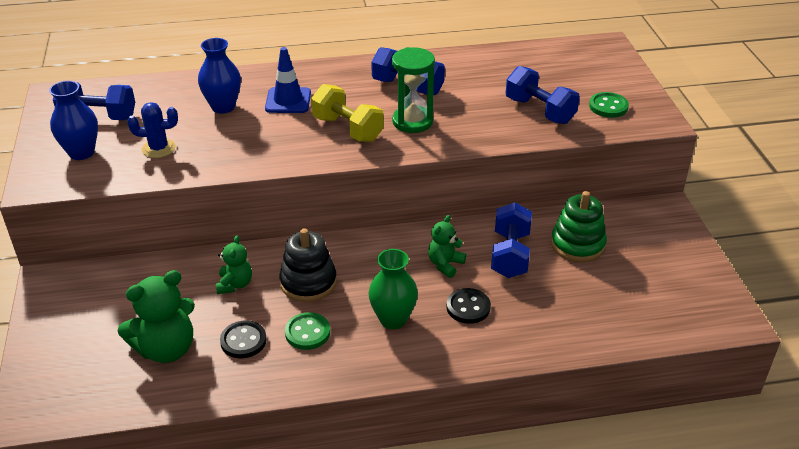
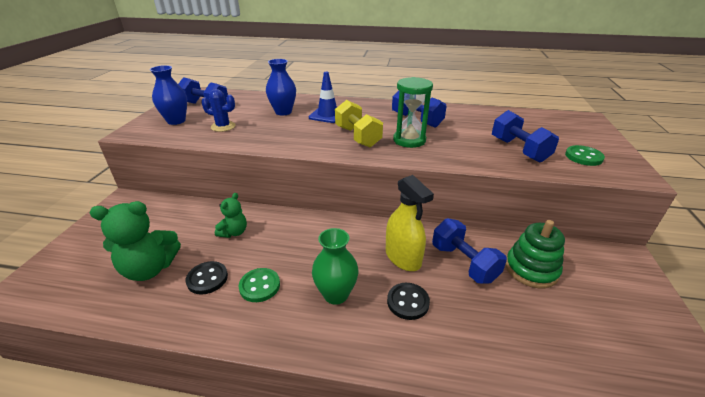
camera: 20 degrees right, 5 degrees down
black stacking toy [279,228,337,302] -> none
green teddy bear [428,215,466,278] -> yellow spray bottle [386,175,434,271]
blue dumbbell [491,202,532,278] -> blue dumbbell turned 60 degrees counterclockwise [432,218,507,283]

